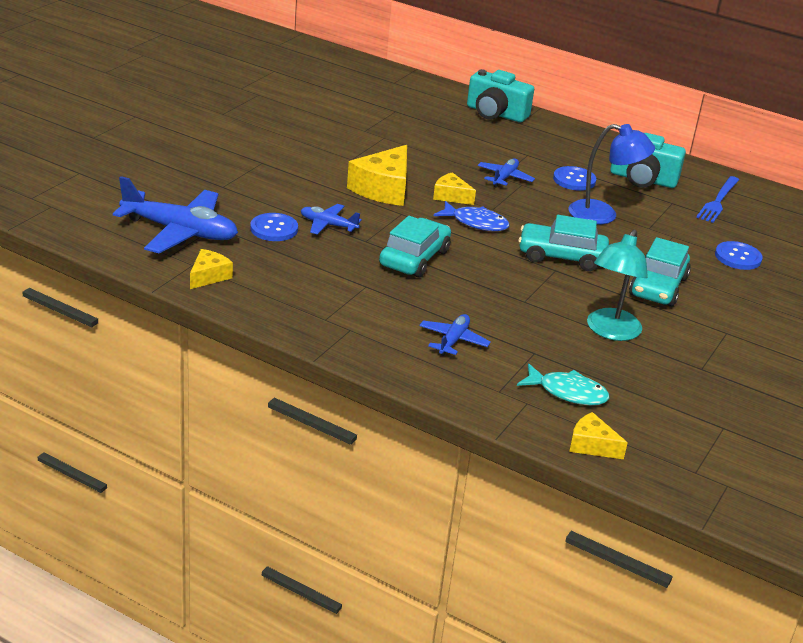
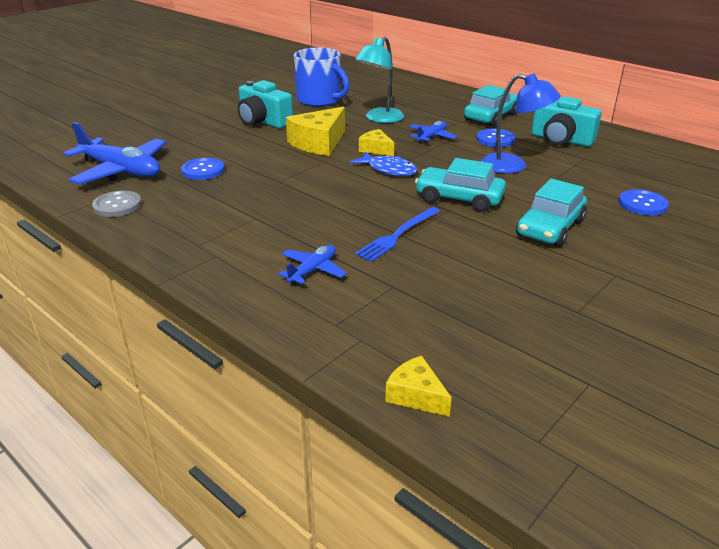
camera: 15 degrees right, 0 degrees up
yellow cheese [190,249,233,289] -> grey button [92,191,142,217]
blue plane [301,204,362,235] -> none
turquoise car [379,216,451,278] -> turquoise car moved to [464,85,517,127]
turquoise camera [467,69,534,122] -> turquoise camera moved to [237,80,293,129]
turquoise fish [517,364,609,405] -> none
turquoise lamp [587,229,648,341] -> turquoise lamp moved to [355,37,404,123]
blue fork [696,176,739,223] -> blue fork moved to [355,207,440,262]
none -> blue mug [294,48,349,107]

